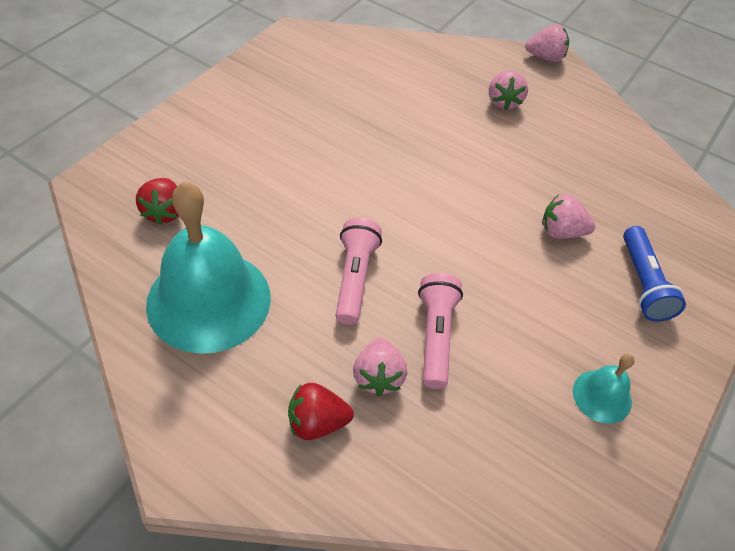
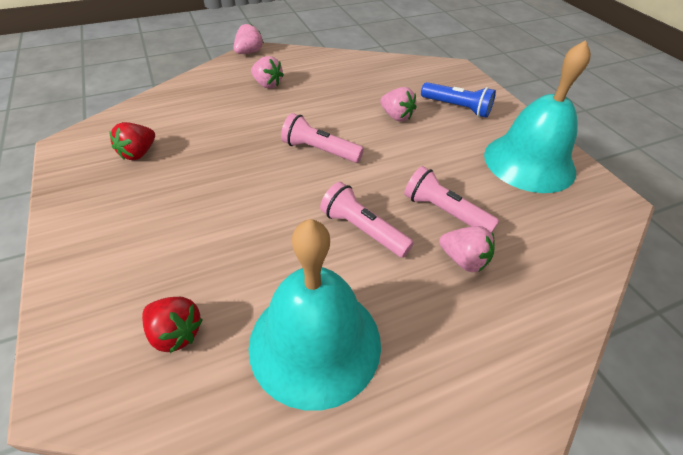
camera: 55 degrees left, 5 degrees down
red strawberry [288,383,354,440] -> red strawberry moved to [110,122,155,160]
pink strawberry [542,194,596,239] -> pink strawberry turned 90 degrees counterclockwise [380,87,417,121]
turquoise bell [573,354,635,424] -> turquoise bell [484,40,591,193], size x2.20
none -> pink flashlight [281,113,364,163]

